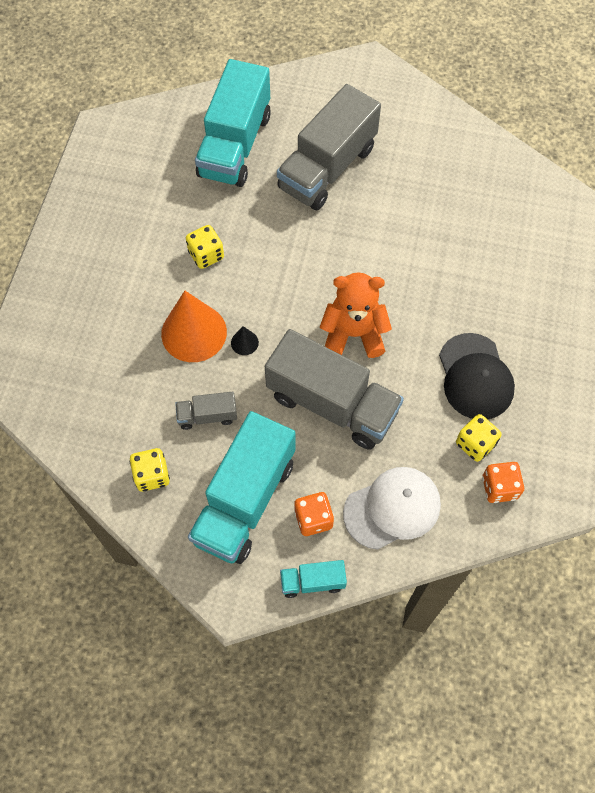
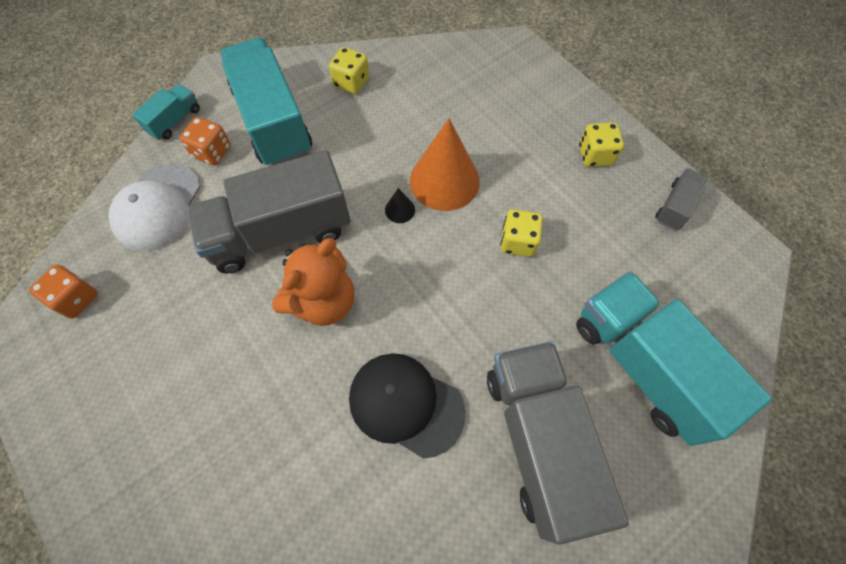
camera: 130 degrees right, 0 degrees up
grey truck [175,392,237,430] -> grey truck moved to [655,168,707,230]
black cap [439,333,515,419] -> black cap moved to [349,353,466,459]
yellow dice [456,414,502,462] -> yellow dice moved to [579,122,624,167]

